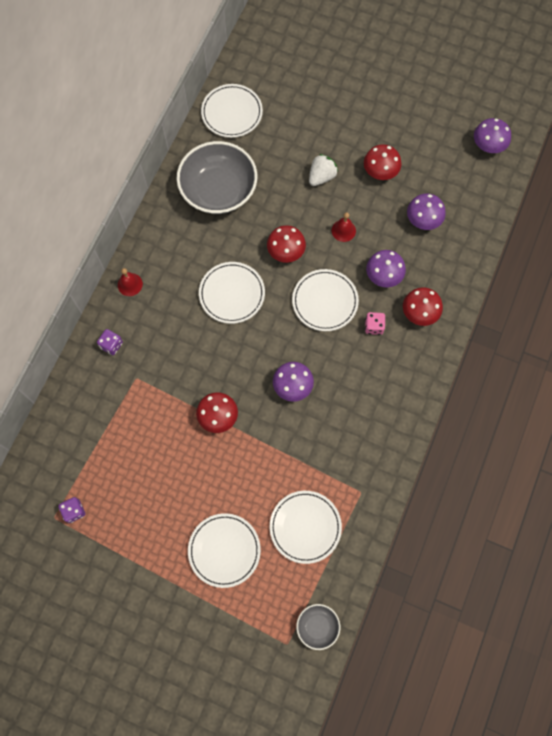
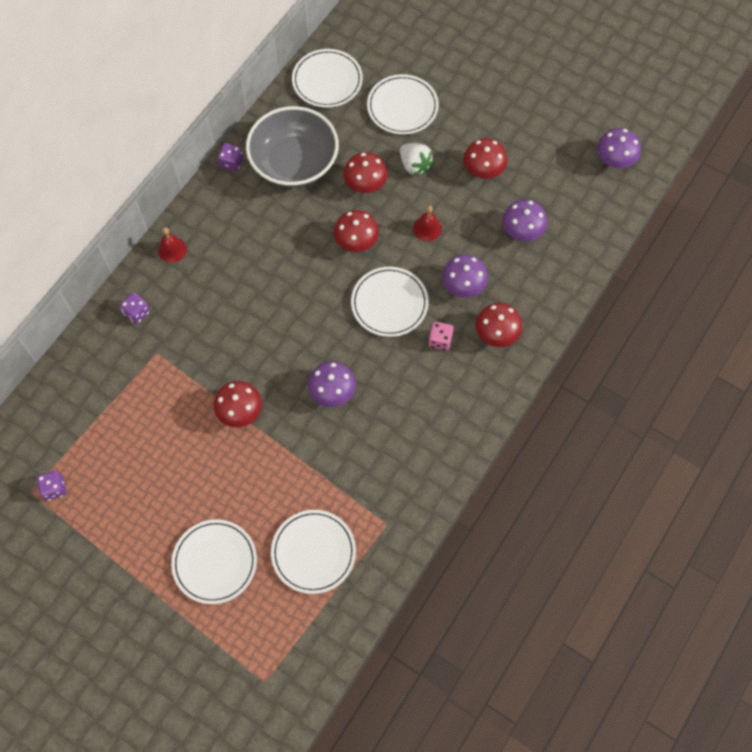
camera: 10 degrees right, 5 degrees down
white plate [199,262,265,324] -> white plate moved to [367,74,439,135]
grey bowl [296,604,340,650] -> none
white strawberry [309,154,338,186] -> white strawberry turned 90 degrees clockwise [400,143,434,176]
none -> purple dice [218,143,243,172]
none -> red mushroom [343,152,388,193]

